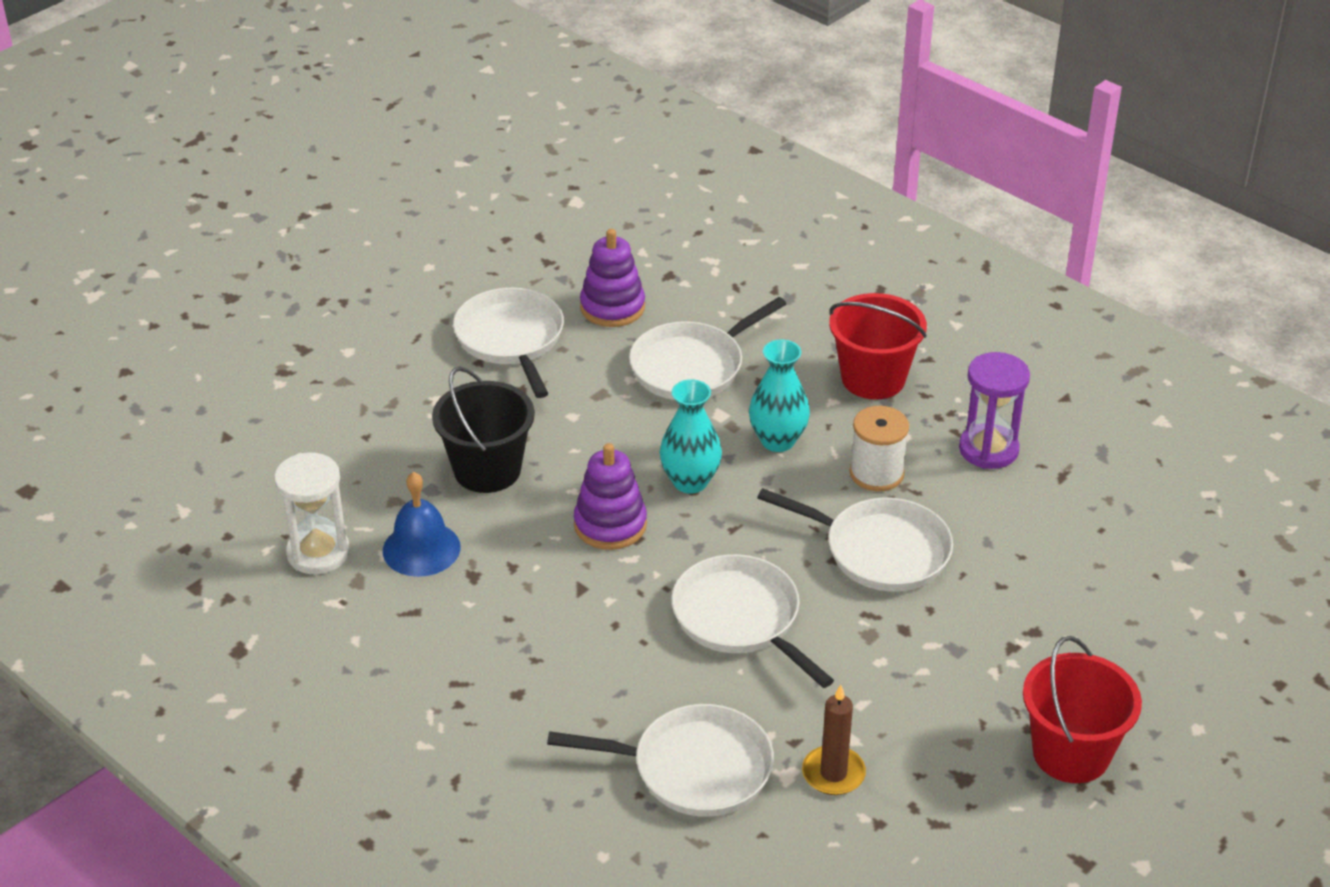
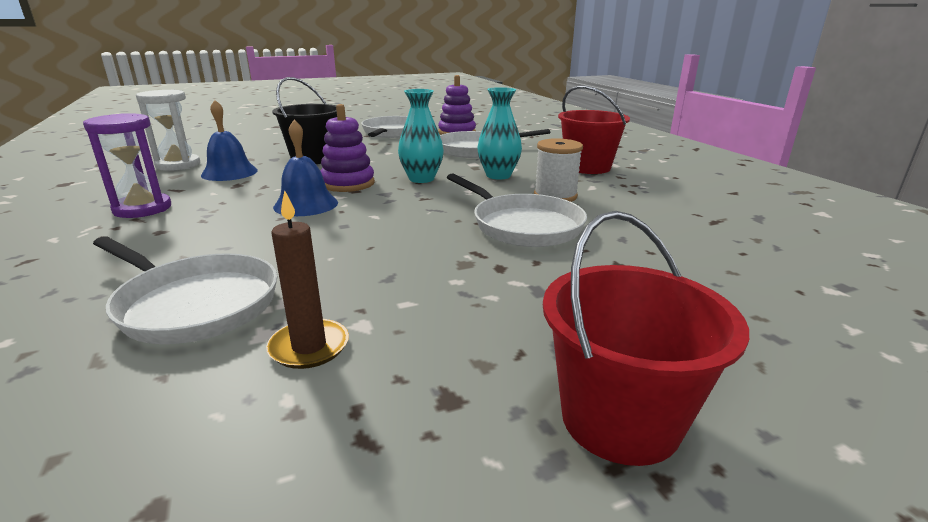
camera: 25 degrees right, 15 degrees down
white pan [671,554,834,688] -> none
purple hourglass [959,352,1030,469] -> purple hourglass moved to [83,113,171,218]
none -> blue bell [273,120,338,216]

